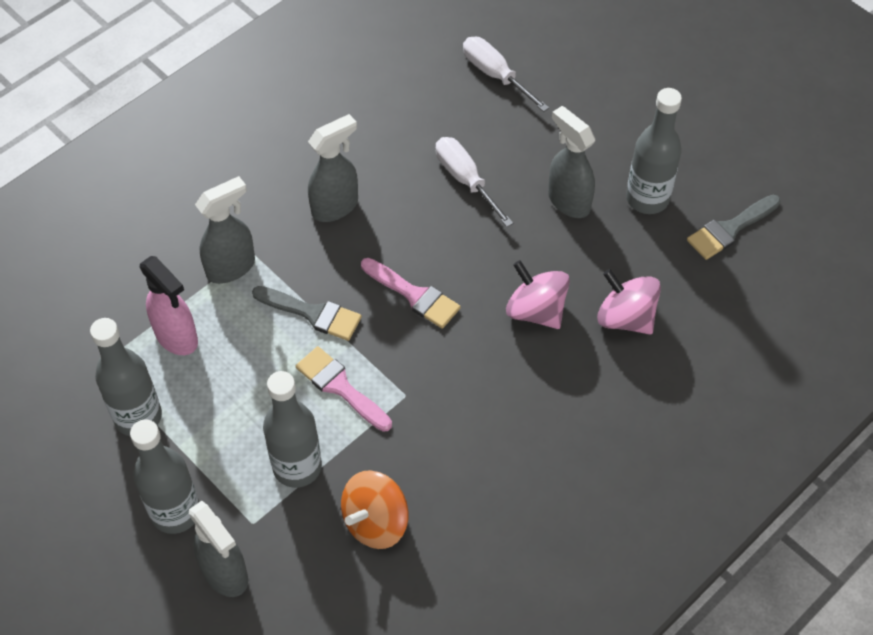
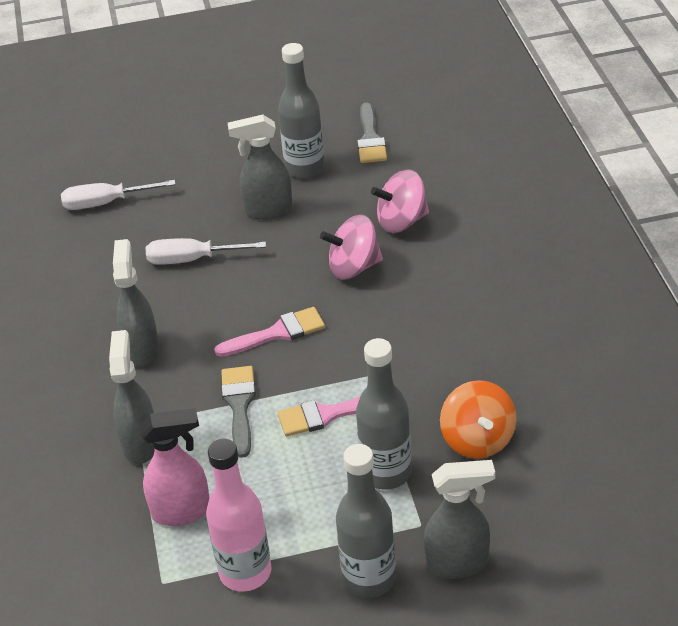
camera: 55 degrees left, 15 degrees down
grey bottle [90,318,162,436] -> pink bottle [206,438,271,592]
grey brush [252,286,362,341] -> grey brush turned 60 degrees counterclockwise [221,366,256,458]

